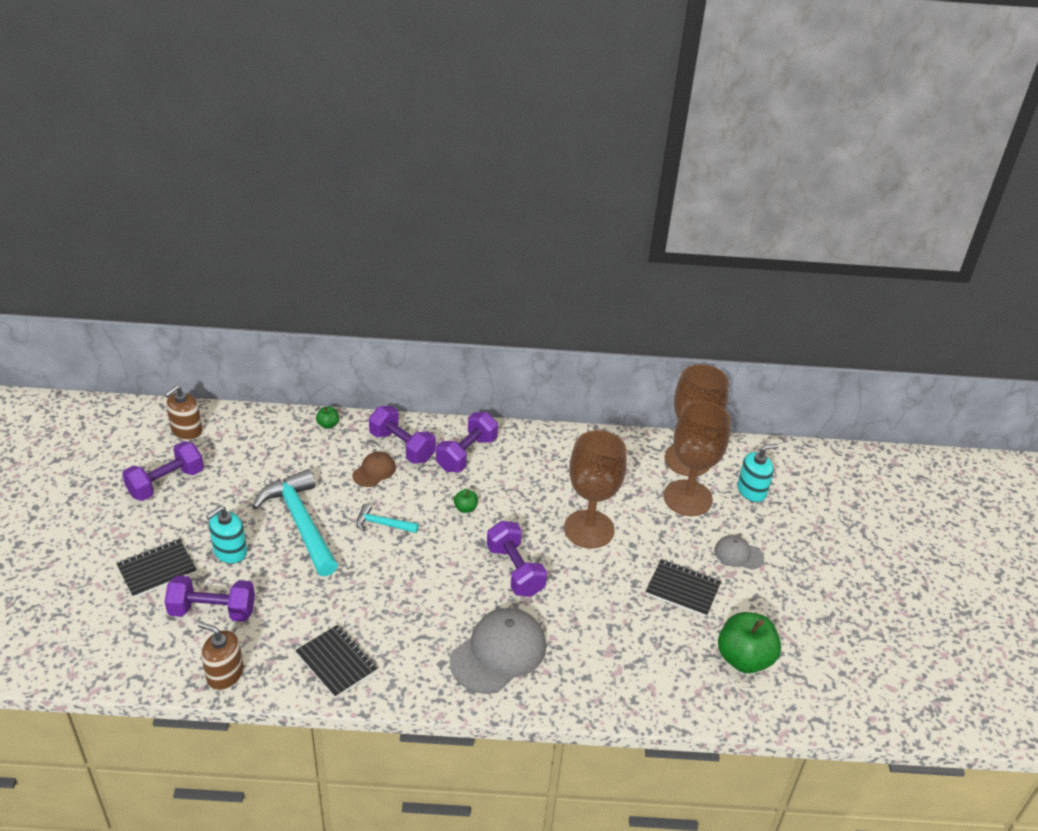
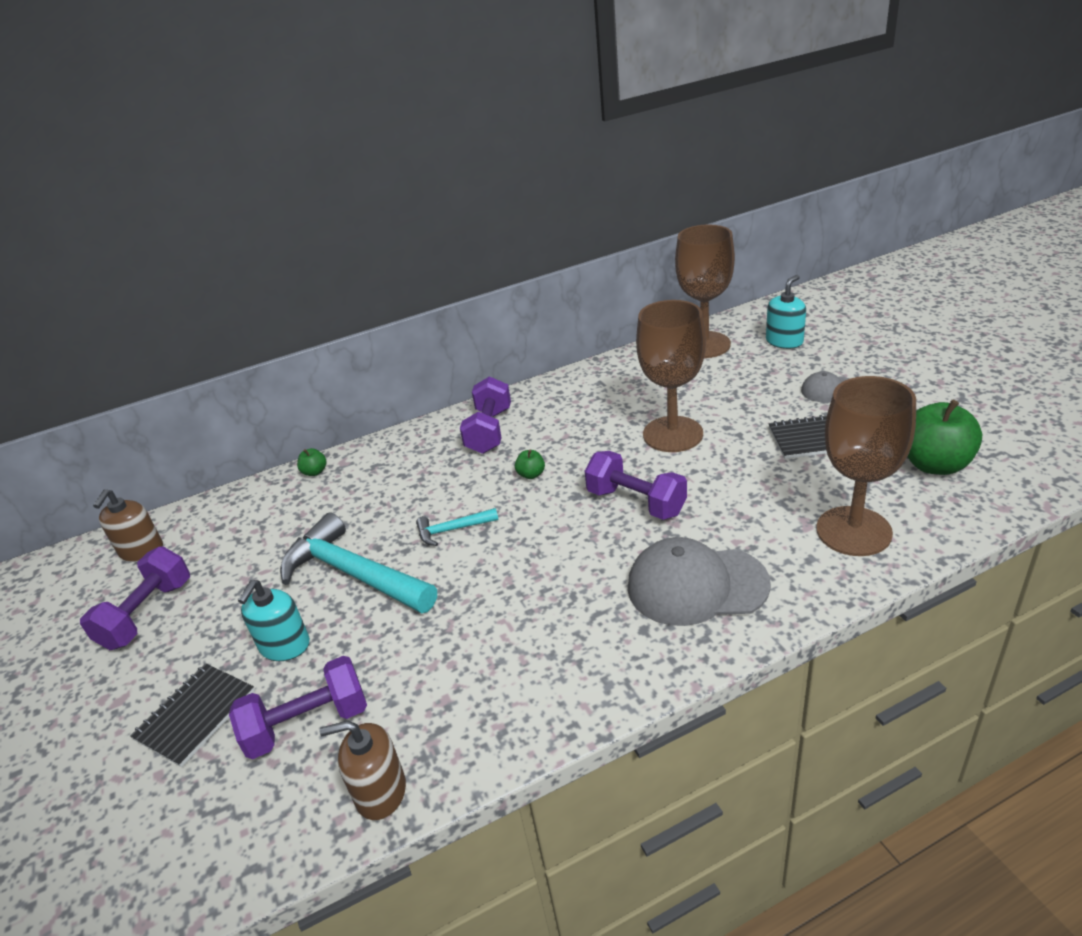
camera: 20 degrees left, 5 degrees down
black notebook [295,624,378,698] -> none
brown cap [352,452,396,487] -> none
purple dumbbell [369,406,436,464] -> none
grey cap [450,608,546,694] -> grey cap turned 105 degrees counterclockwise [628,537,771,626]
brown goblet [664,401,731,516] -> brown goblet moved to [816,376,916,556]

